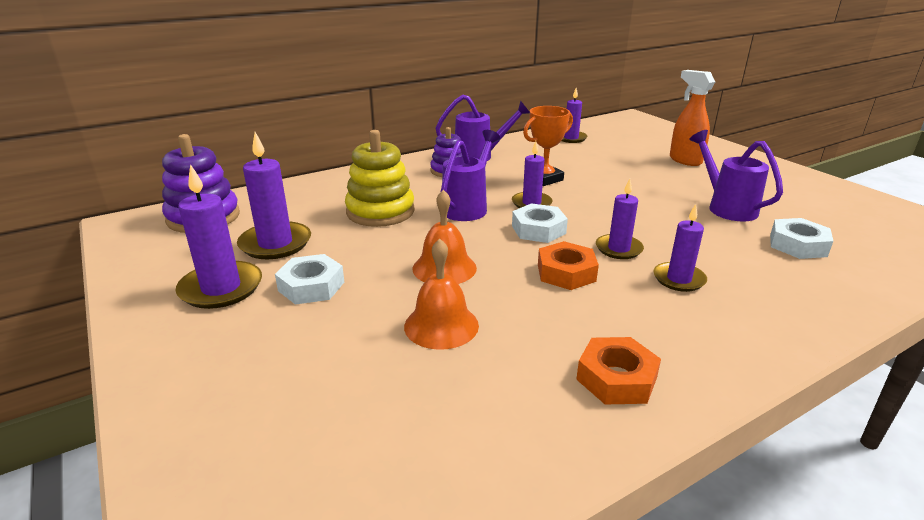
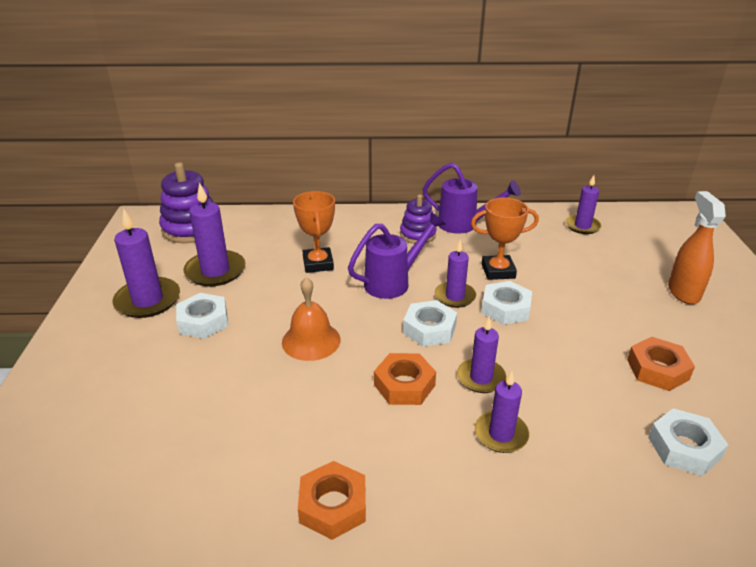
camera: 30 degrees right, 5 degrees up
yellow stacking toy [345,130,415,227] -> orange trophy [293,191,335,273]
orange bell [404,238,479,350] -> none
purple watering can [689,130,783,222] -> orange nut [627,337,695,391]
none -> white nut [481,281,532,325]

